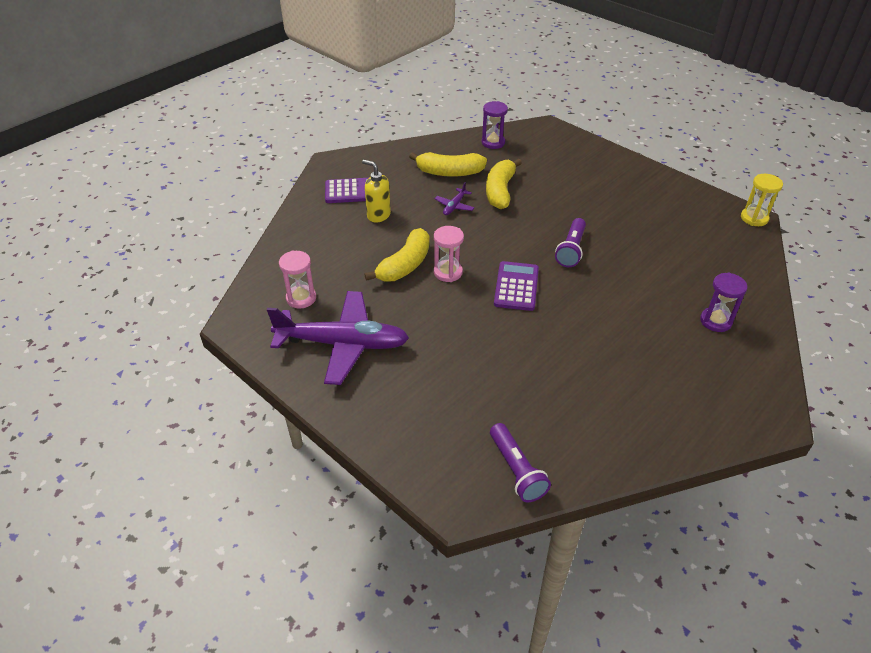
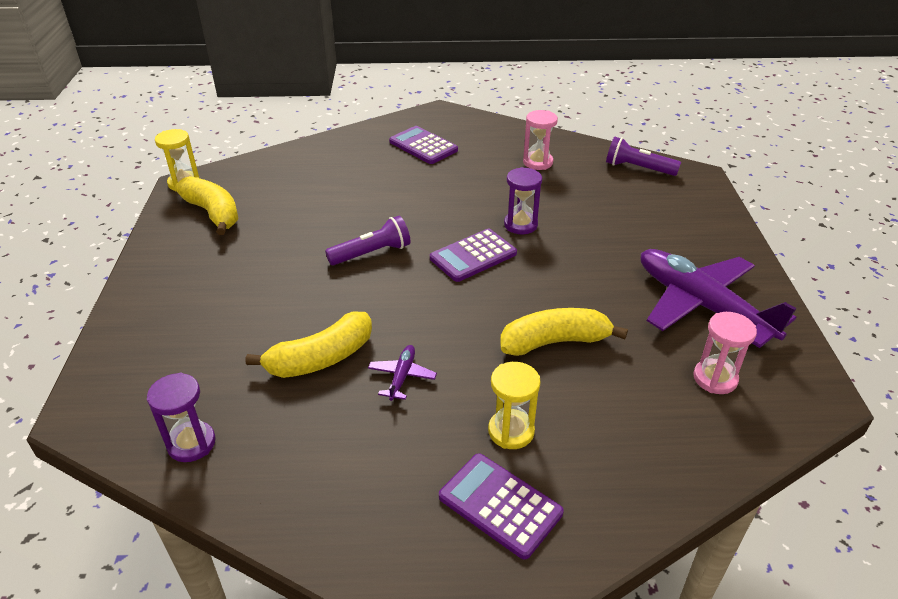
camera: 135 degrees left, 5 degrees down
yellow soap dispenser [362,160,391,223] -> yellow hourglass [488,362,541,449]
yellow banana [409,152,487,177] -> yellow banana moved to [175,176,239,235]
purple plane [434,182,475,215] -> purple plane turned 60 degrees counterclockwise [368,345,437,401]
pink hourglass [434,226,464,282] -> pink hourglass moved to [523,110,558,170]
purple flashlight [490,423,551,502] -> purple flashlight turned 90 degrees counterclockwise [606,137,681,176]
purple hourglass [700,273,747,332] -> purple hourglass moved to [504,167,542,234]
none -> purple calculator [389,126,458,164]

